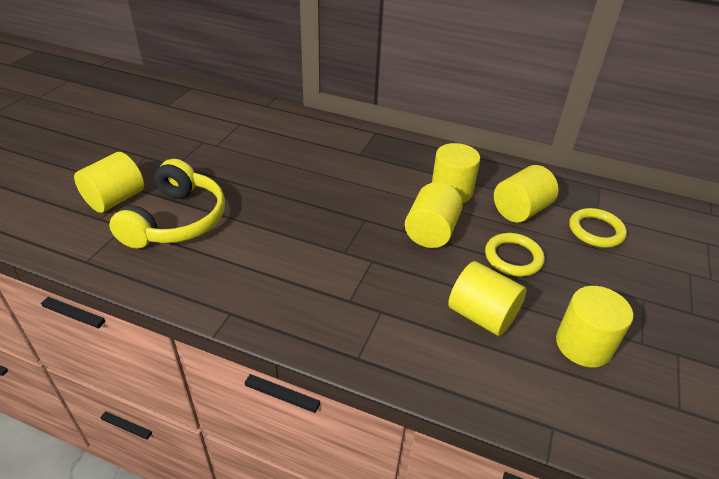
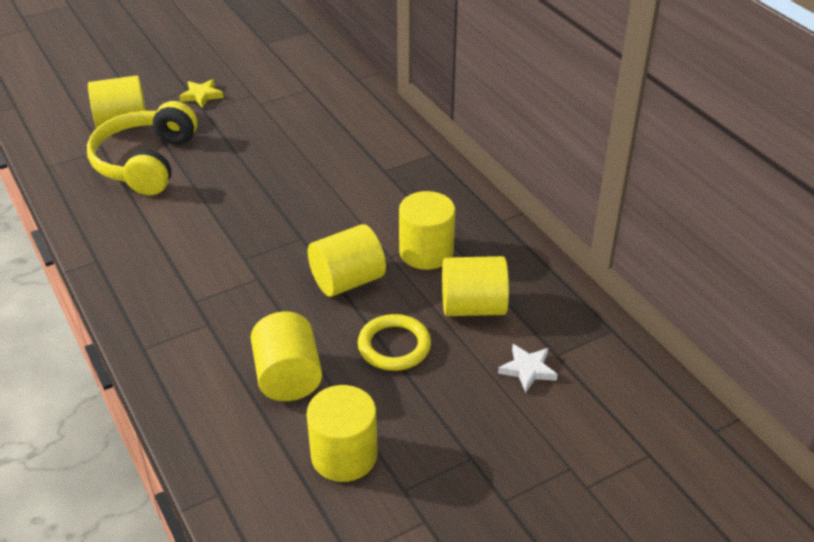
camera: 40 degrees right, 0 degrees up
yellow headphones [109,159,225,249] -> yellow headphones turned 135 degrees clockwise [87,101,197,195]
yellow ring [569,208,627,248] -> white star [498,344,558,393]
none -> yellow star [179,79,224,108]

